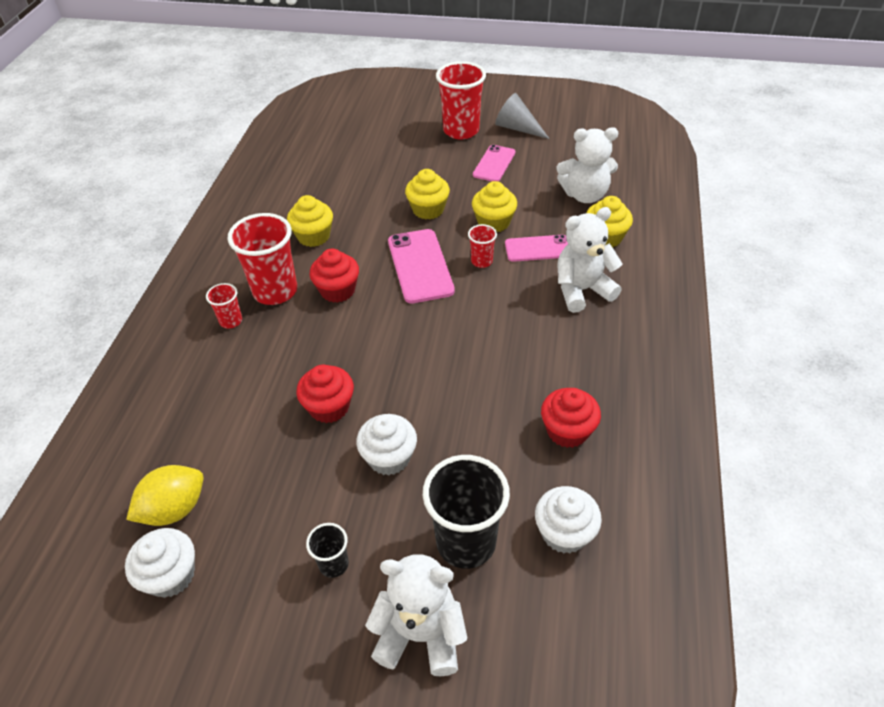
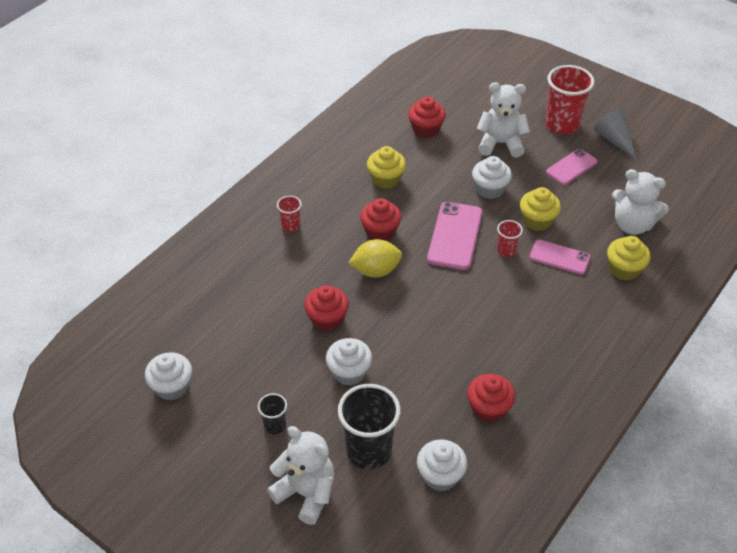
camera: 25 degrees right, 0 degrees up
yellow lemon [126,465,204,526] -> yellow lemon moved to [348,239,402,278]
red cup [227,213,297,305] -> none
yellow cupcake [405,169,450,219] -> white cupcake [472,156,512,199]
white teddy bear [558,207,623,313] -> white teddy bear moved to [477,82,530,158]
none -> red cupcake [408,96,446,138]

